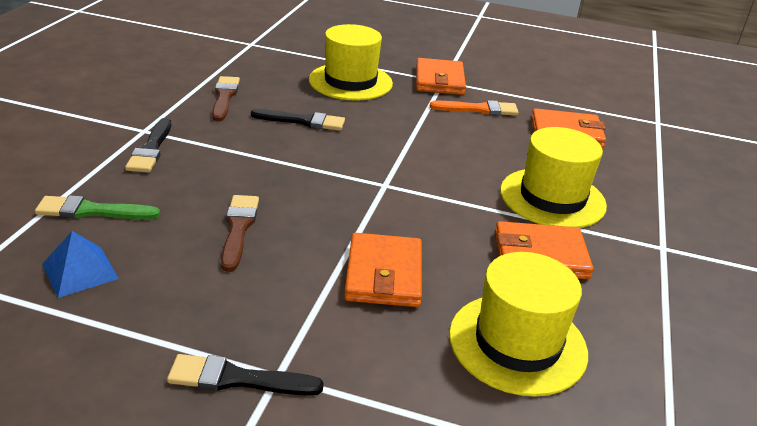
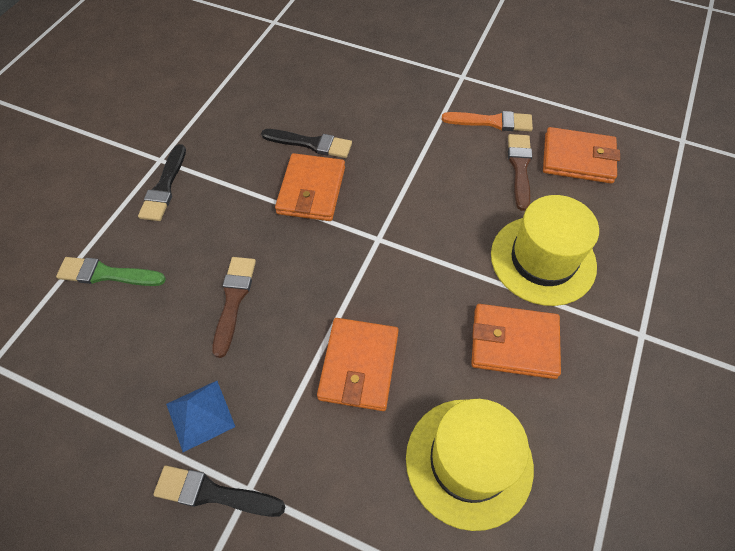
camera: 10 degrees right, 25 degrees up
blue pyramid [42,231,119,298] -> blue pyramid moved to [166,381,235,452]
brown brush [212,76,240,121] -> brown brush moved to [508,134,532,211]
yellow hat [309,24,393,100] -> none
orange wallet [416,58,466,95] -> orange wallet moved to [275,153,345,221]

